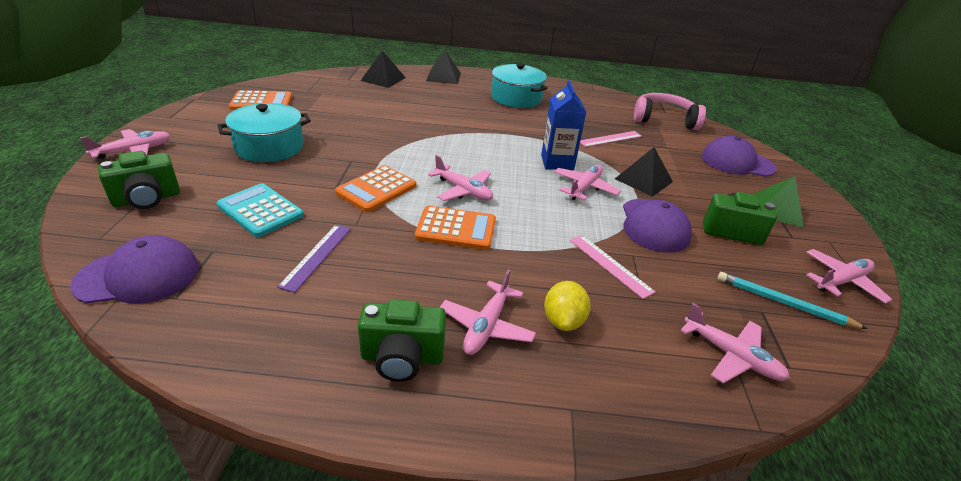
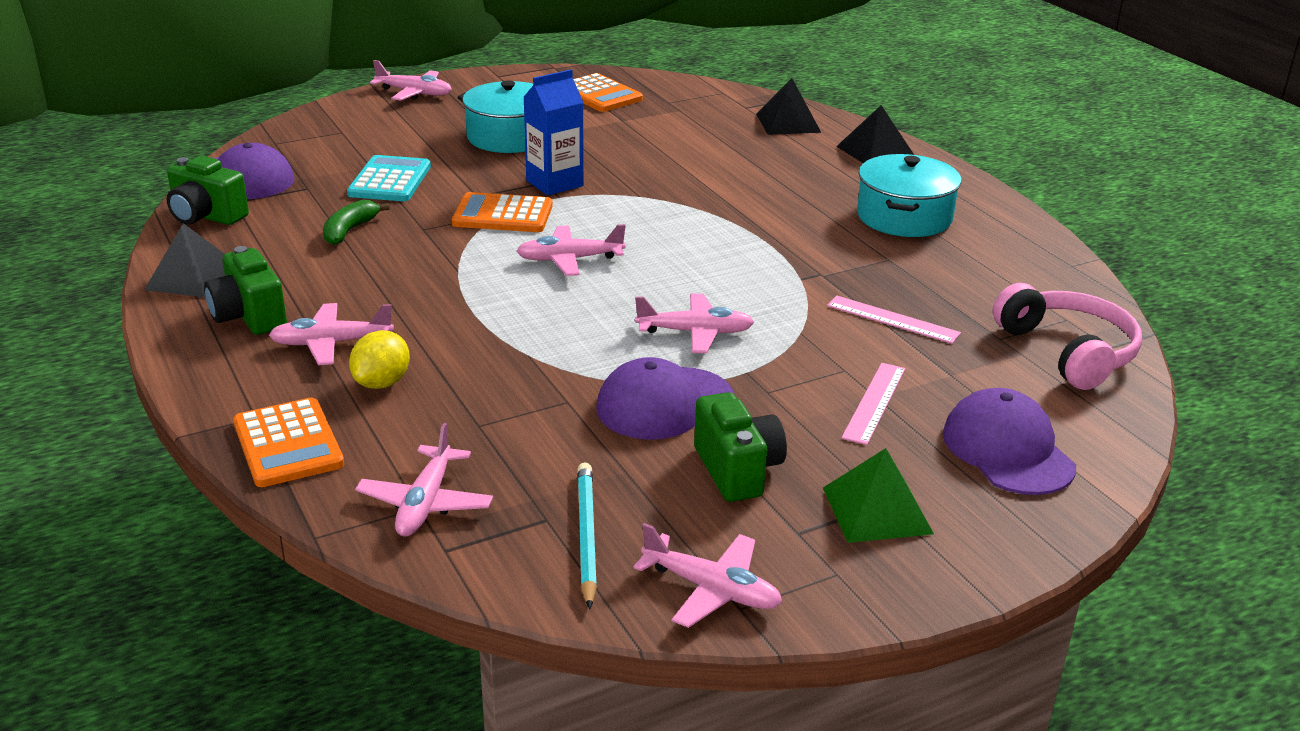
camera: 60 degrees right, 5 degrees down
green camera [98,151,180,209] -> green camera moved to [167,156,249,225]
purple ruler [277,225,351,293] -> green banana [323,200,390,245]
orange calculator [415,206,496,250] -> orange calculator moved to [233,398,344,487]
pink plane [428,155,493,201] -> pink plane turned 75 degrees clockwise [517,224,626,276]
blue carton [541,80,587,170] -> blue carton moved to [523,70,584,196]
yellow lemon [544,281,591,331] -> yellow lemon turned 45 degrees counterclockwise [349,330,410,389]
pink ruler [570,235,655,299] -> pink ruler moved to [841,363,906,445]
black pyramid [615,147,673,197] -> black pyramid moved to [144,223,225,298]

